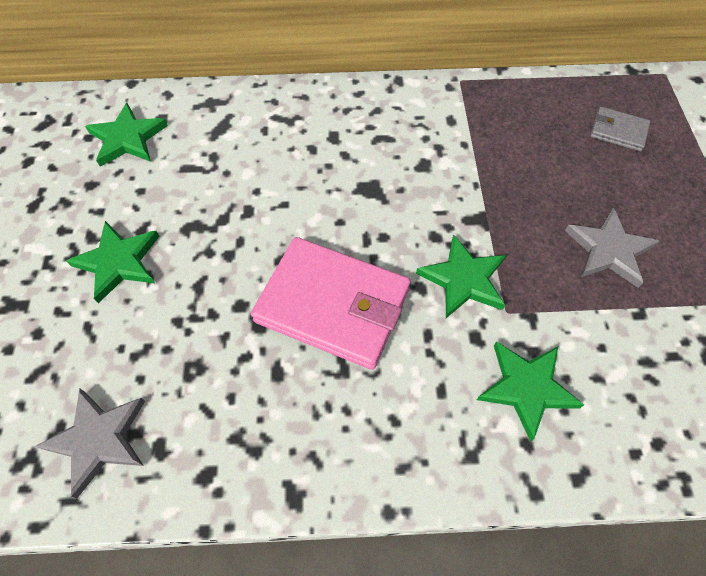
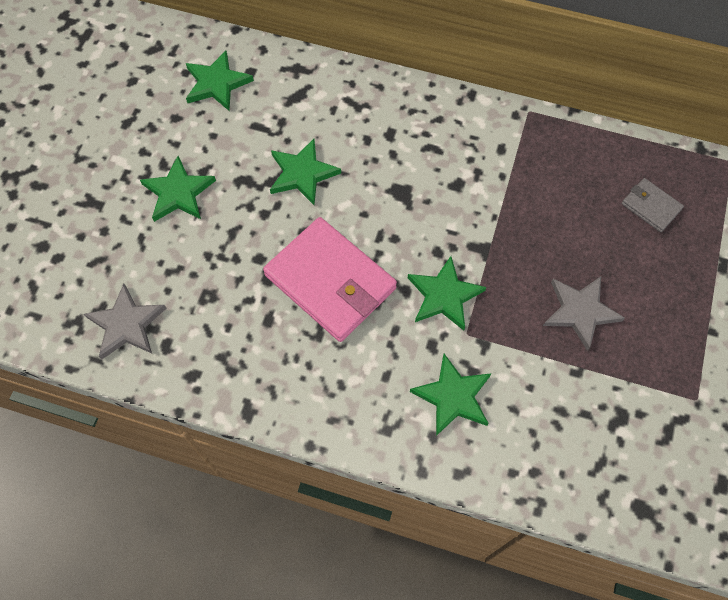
camera: 20 degrees right, 5 degrees up
none -> green star [270,139,341,205]

